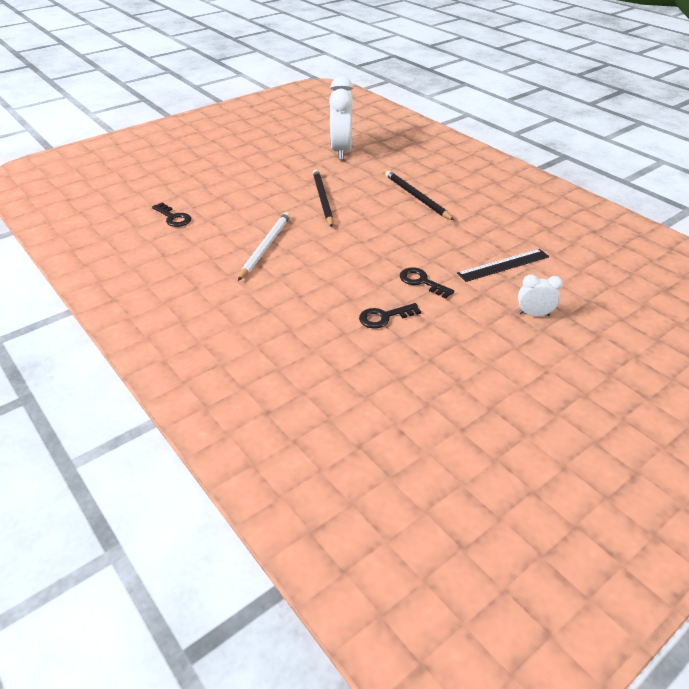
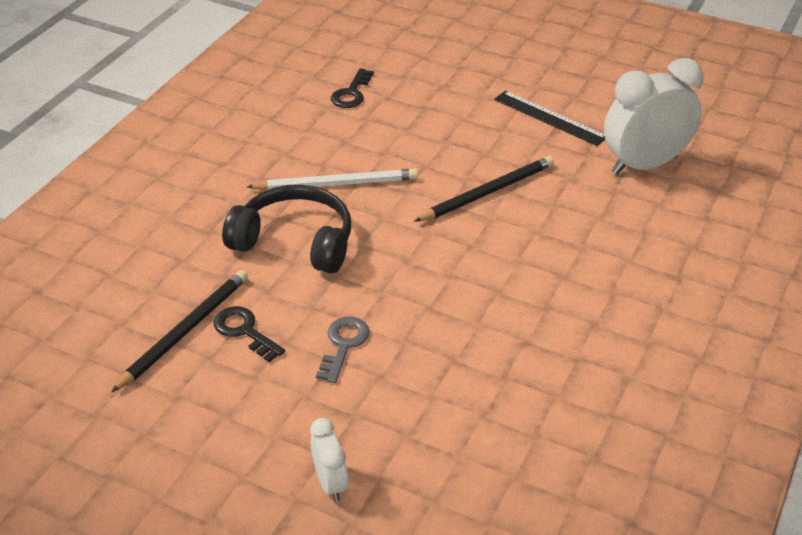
camera: 65 degrees right, 0 degrees up
black pencil [385,170,454,220] -> black pencil moved to [111,270,248,393]
black key [400,267,455,298] -> grey key [316,317,370,383]
black ruler [457,249,549,282] -> black ruler moved to [494,91,605,146]
none -> black headphones [222,185,351,274]

